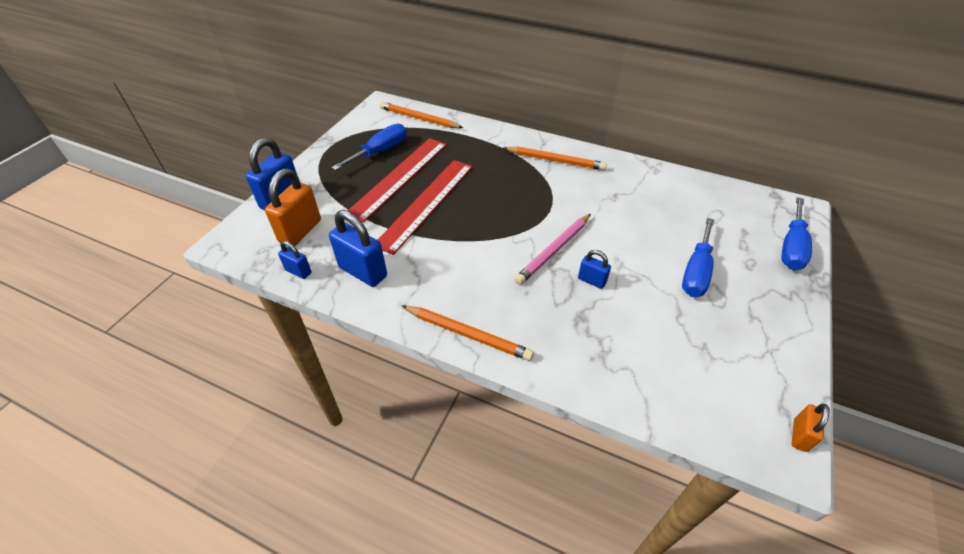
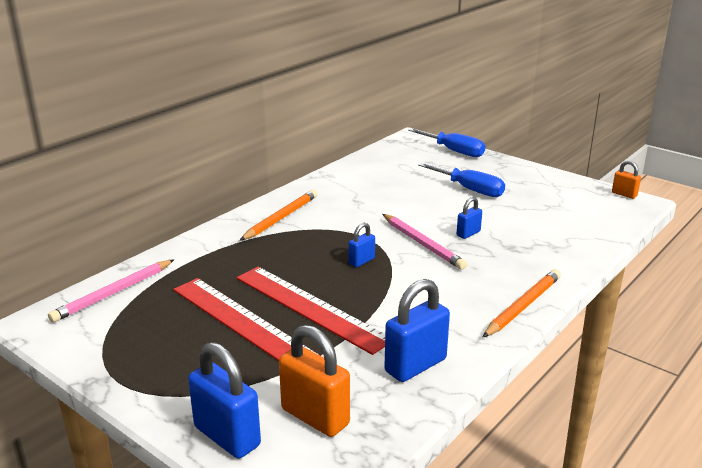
camera: 75 degrees left, 20 degrees down
blue padlock [278,241,311,279] -> blue padlock moved to [349,223,375,267]
blue screwdriver [331,124,407,171] -> none
orange pencil [379,102,463,128] -> pink pencil [48,259,175,323]

